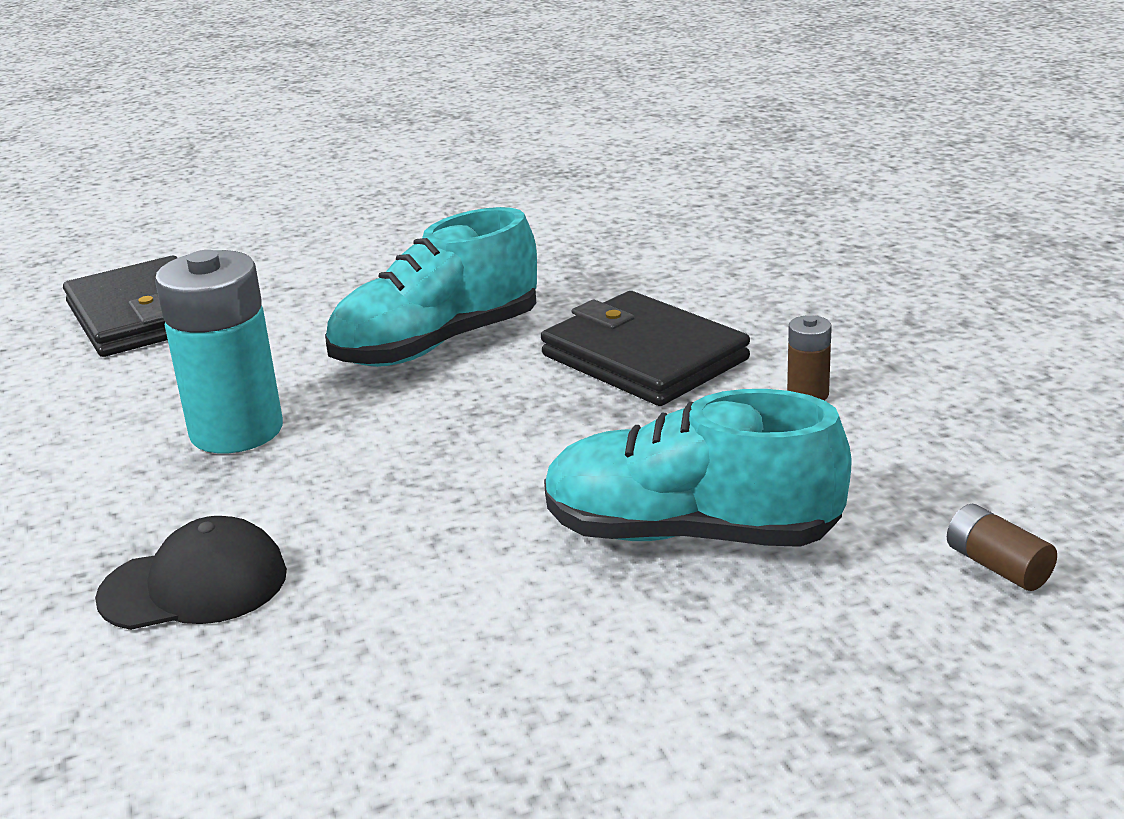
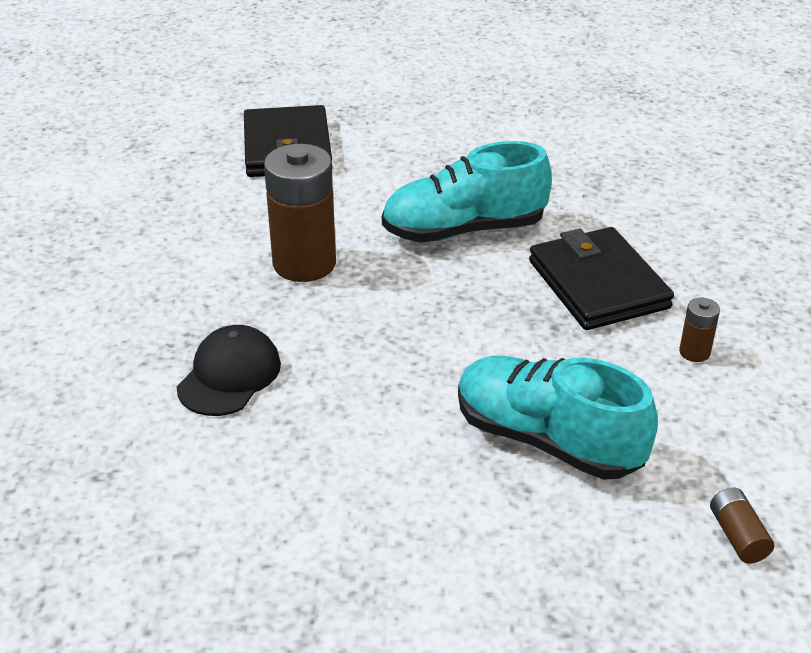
camera: 20 degrees right, 10 degrees up
black cap [95,516,287,630] -> black cap turned 75 degrees counterclockwise [177,325,281,416]
turquoise battery [155,250,283,453] -> brown battery [264,144,336,282]

